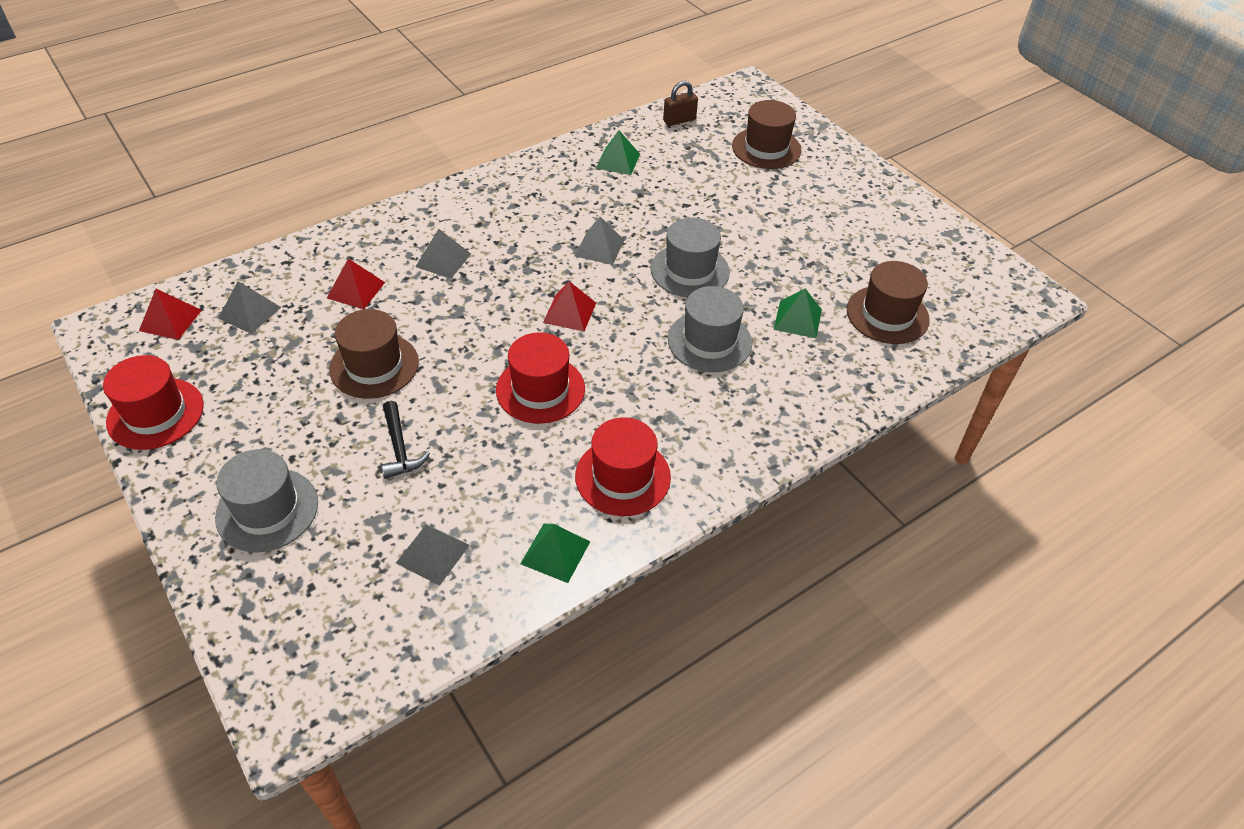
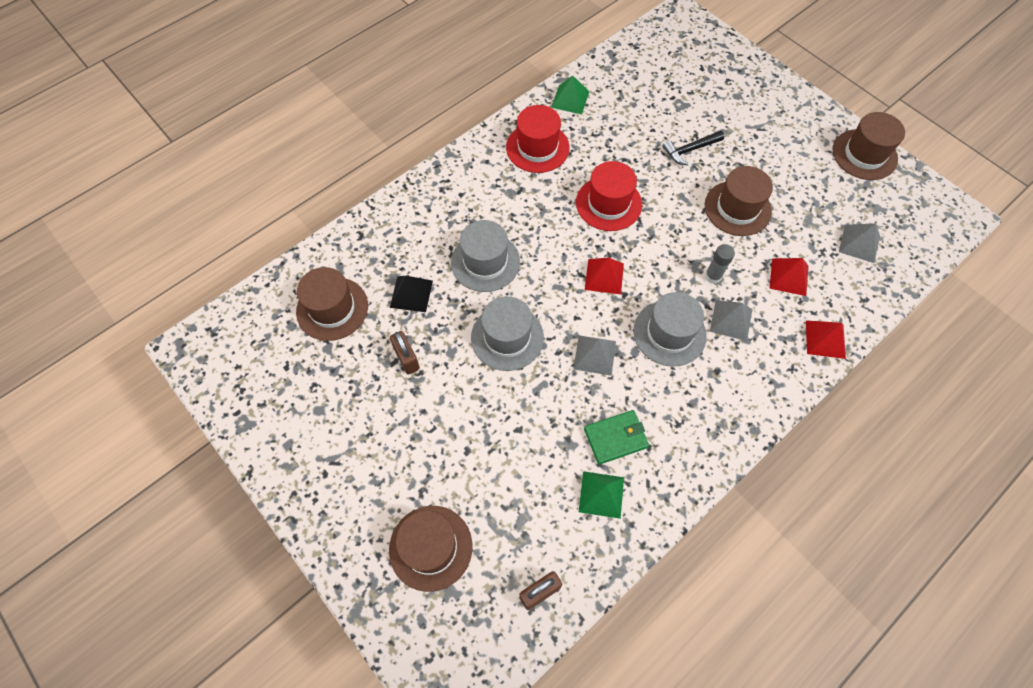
camera: 175 degrees right, 15 degrees up
red hat [103,355,204,450] -> brown hat [833,112,905,180]
red pyramid [139,289,202,340] -> red pyramid moved to [806,321,846,359]
grey hat [215,449,318,552] -> grey hat moved to [633,292,707,367]
black hammer [381,401,430,479] -> black hammer turned 90 degrees counterclockwise [662,131,724,165]
grey pyramid [396,524,469,585] -> none
green pyramid [774,289,822,338] -> black pyramid [390,276,433,312]
none -> brown padlock [390,331,420,375]
none -> green wallet [584,410,649,465]
none -> grey glue stick [705,244,735,284]

